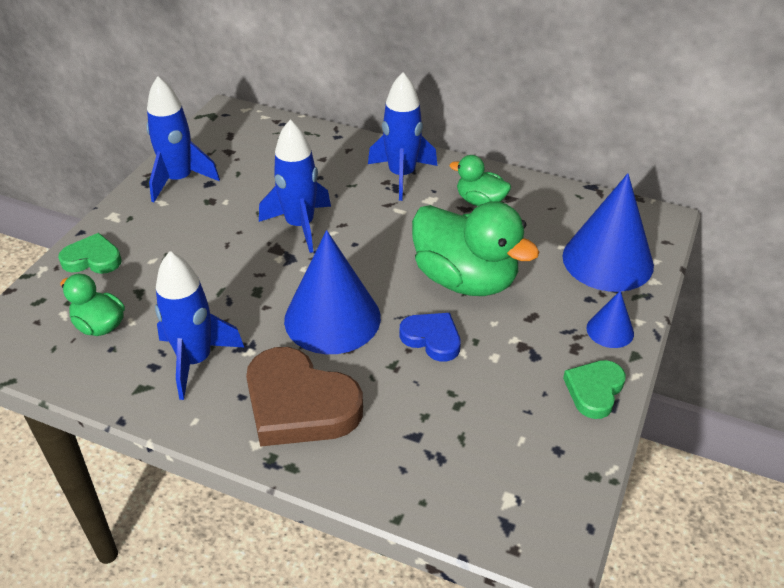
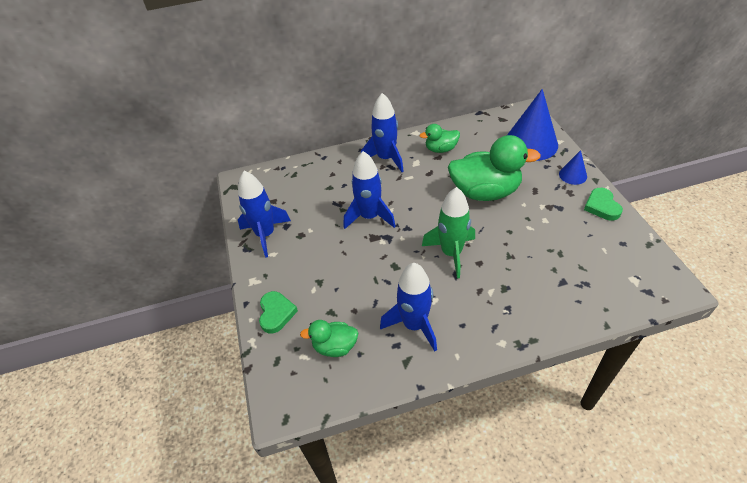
camera: 35 degrees left, 5 degrees up
green heart [58,233,122,274] -> green heart turned 120 degrees clockwise [259,291,298,334]
brown heart [246,347,363,447] -> none
blue cone [284,230,381,354] -> green rocket [422,187,475,279]
blue heart [400,313,461,362] -> none

